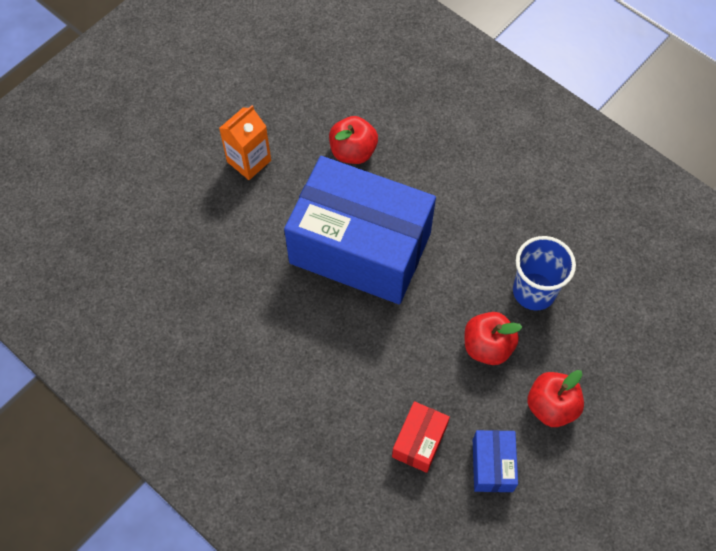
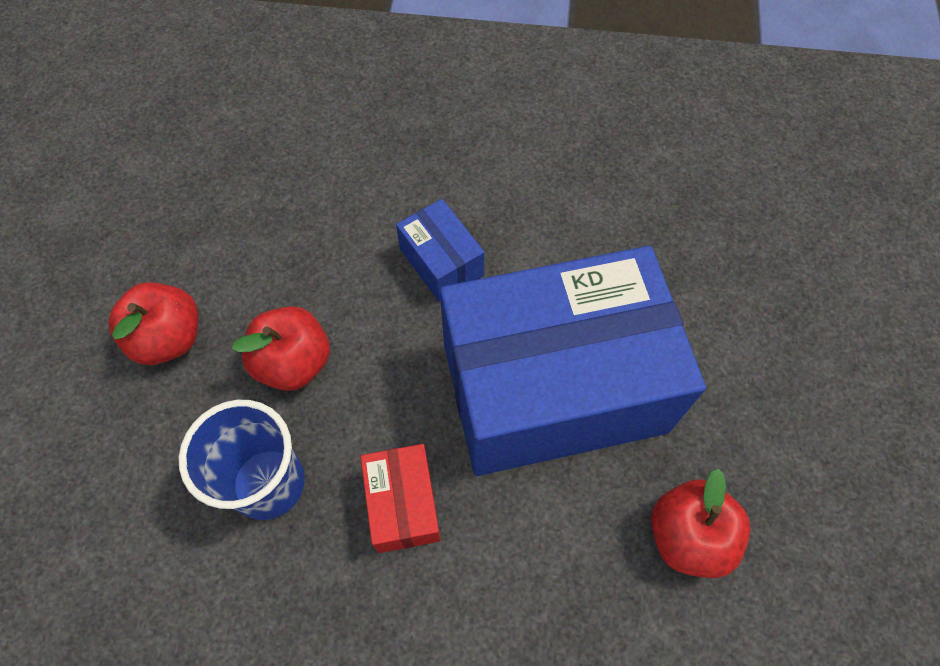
camera: 145 degrees right, 0 degrees up
orange carton [219,105,271,180] -> none
red box [392,401,450,473] -> red box moved to [360,444,441,553]
blue box [473,430,518,492] -> blue box moved to [396,199,484,302]

